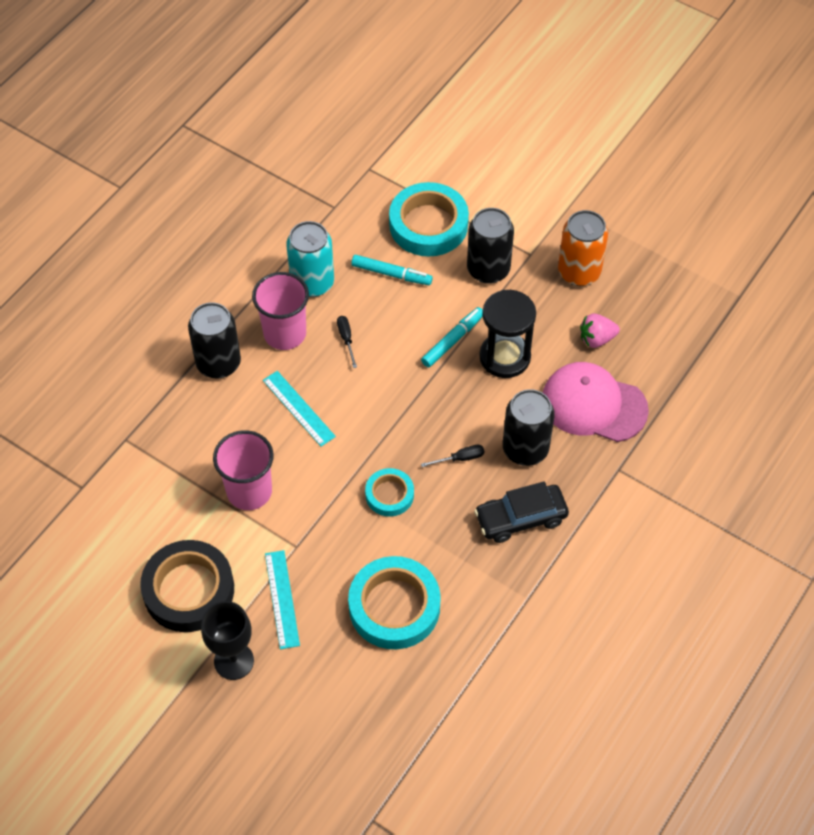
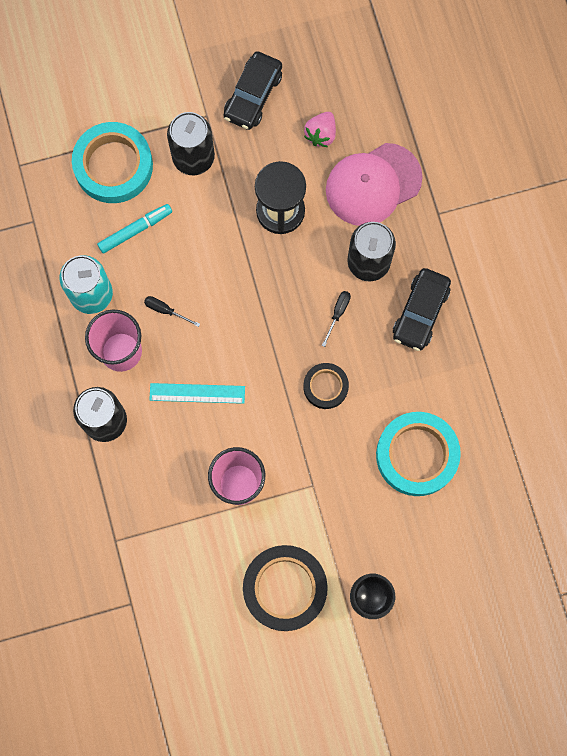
camera: 50 degrees left, 20 degrees up
turquoise ruler [265,550,300,649] -> none
turquoise tape [365,468,414,517] -> black tape [303,363,349,409]
turquoise marker [421,307,483,367] -> none
orange can [558,210,608,286] -> black car [224,51,282,130]

